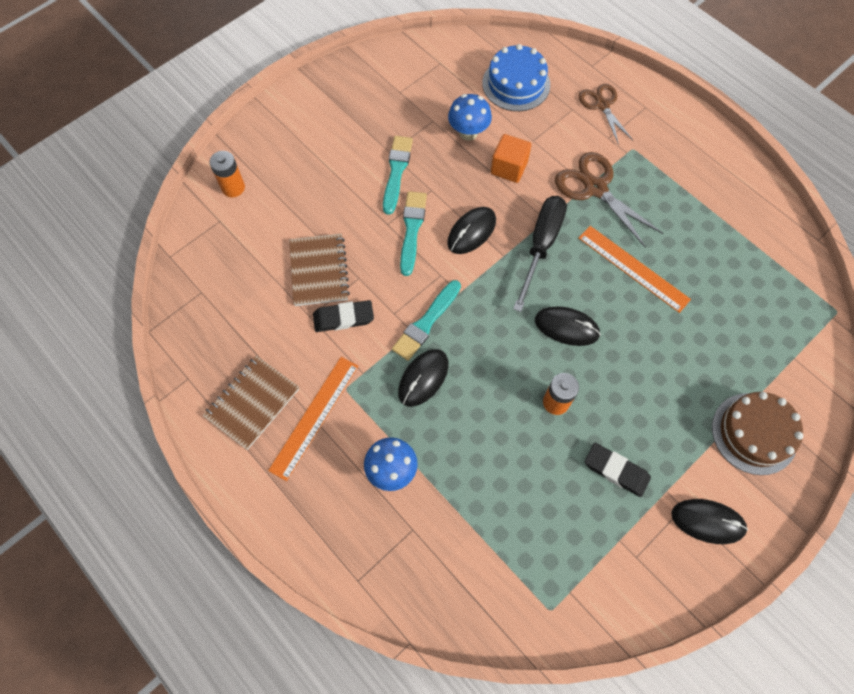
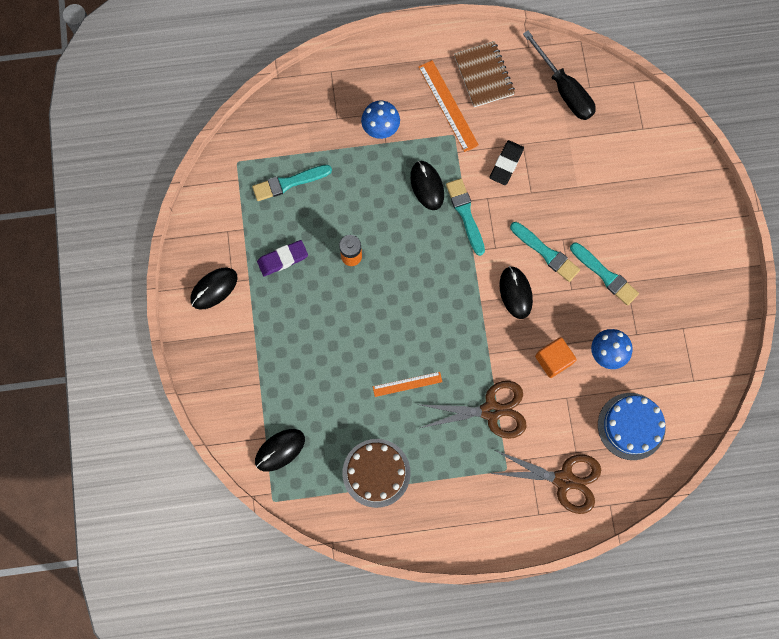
camera: 125 degrees right, 10 degrees up
orange battery [209,151,245,197] -> none
brown notebook [289,234,350,306] -> none
black screwdriver [513,196,567,312] -> black screwdriver moved to [523,31,596,120]
black mouse [535,306,601,346] -> black mouse moved to [255,429,305,472]
brown scissors [579,84,633,145] -> brown scissors [490,450,601,514], size x1.50
orange ruler [579,226,691,313] -> orange ruler [373,372,442,397], size x0.63
black eraser [585,443,651,497] -> purple eraser [257,240,308,276]
brown cake [712,392,803,475] -> brown cake moved to [342,439,411,508]
none -> turquoise brush [252,165,332,201]

